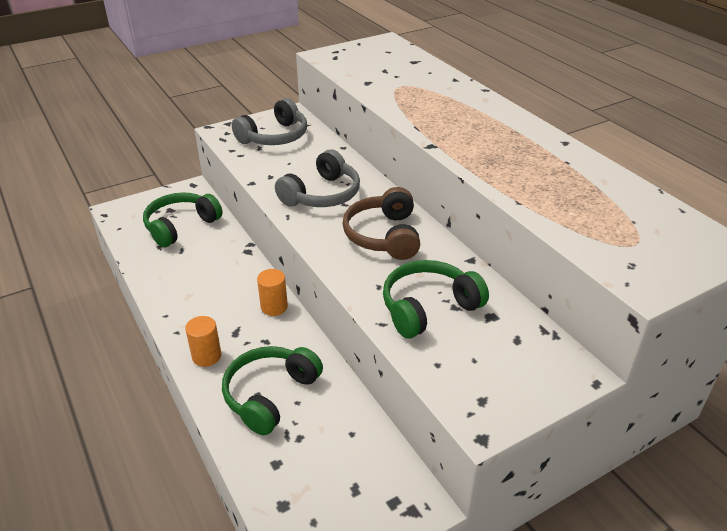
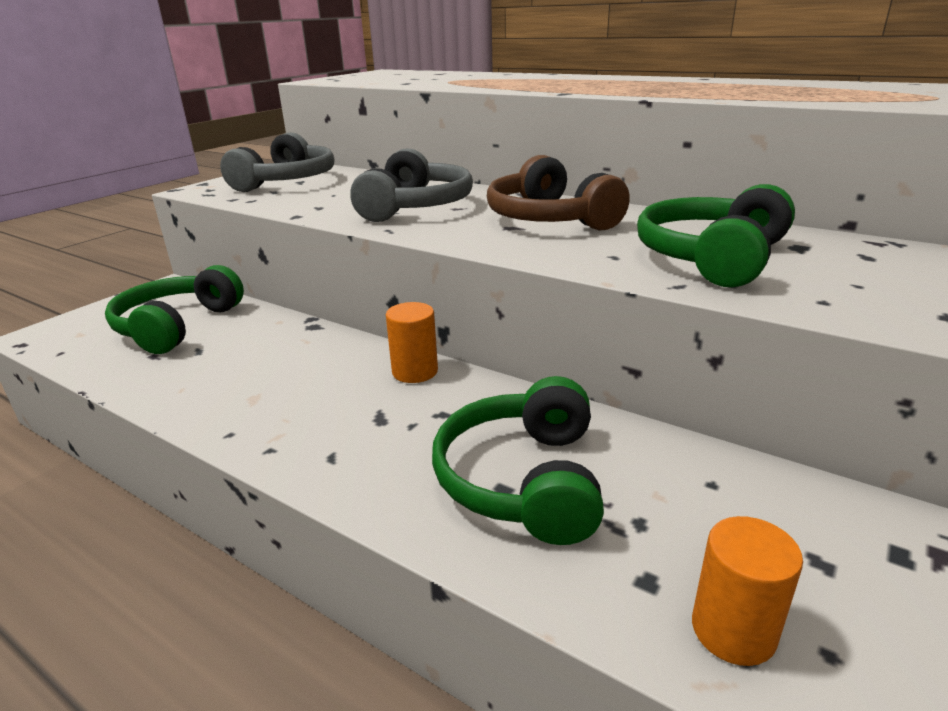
camera: 25 degrees left, 10 degrees down
orange cylinder [185,316,221,367] -> orange cylinder moved to [692,516,803,666]

